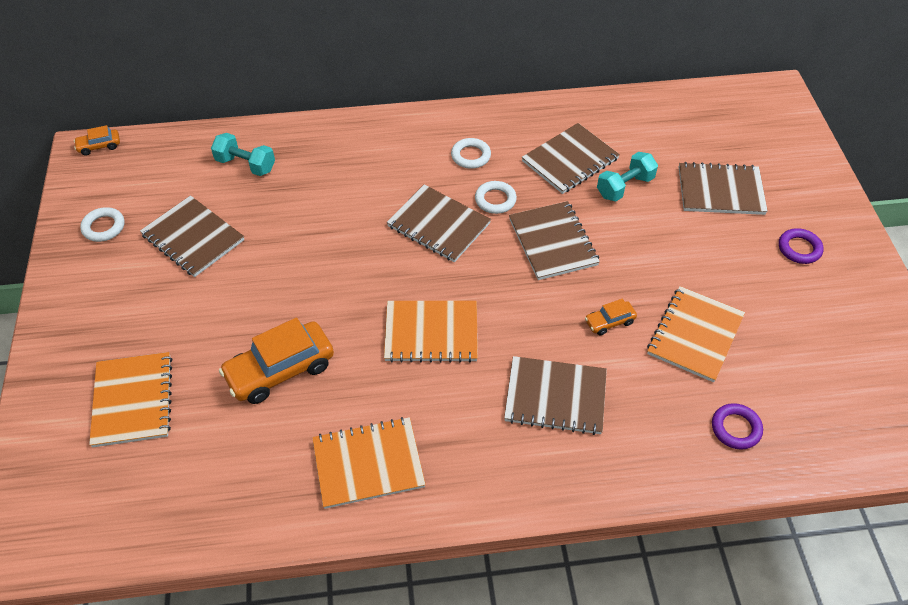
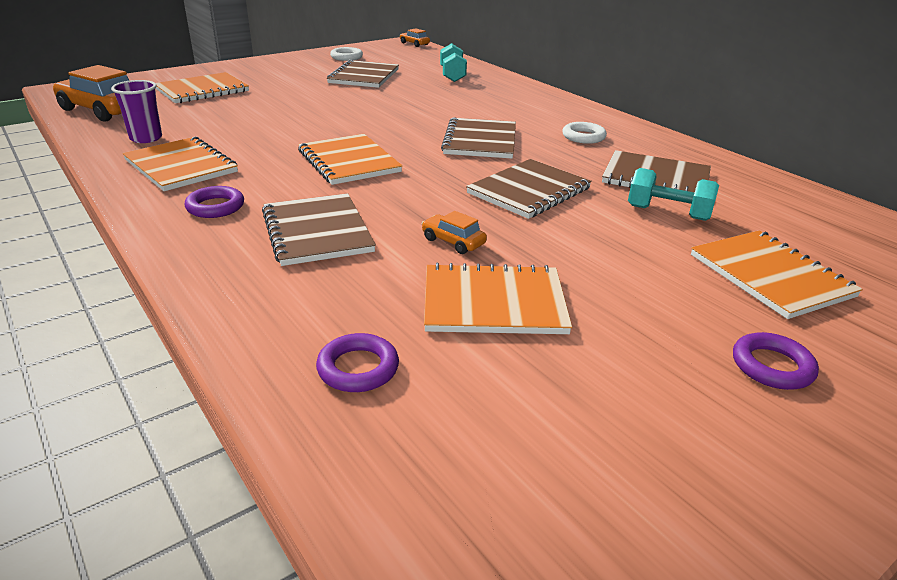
camera: 60 degrees right, 20 degrees down
orange car [219,318,334,404] -> orange car moved to [53,65,130,121]
white ring [475,181,517,214] -> none
brown notebook [679,162,768,215] -> orange notebook [691,231,863,319]
none -> purple cup [111,80,162,143]
none -> purple ring [185,186,244,218]

